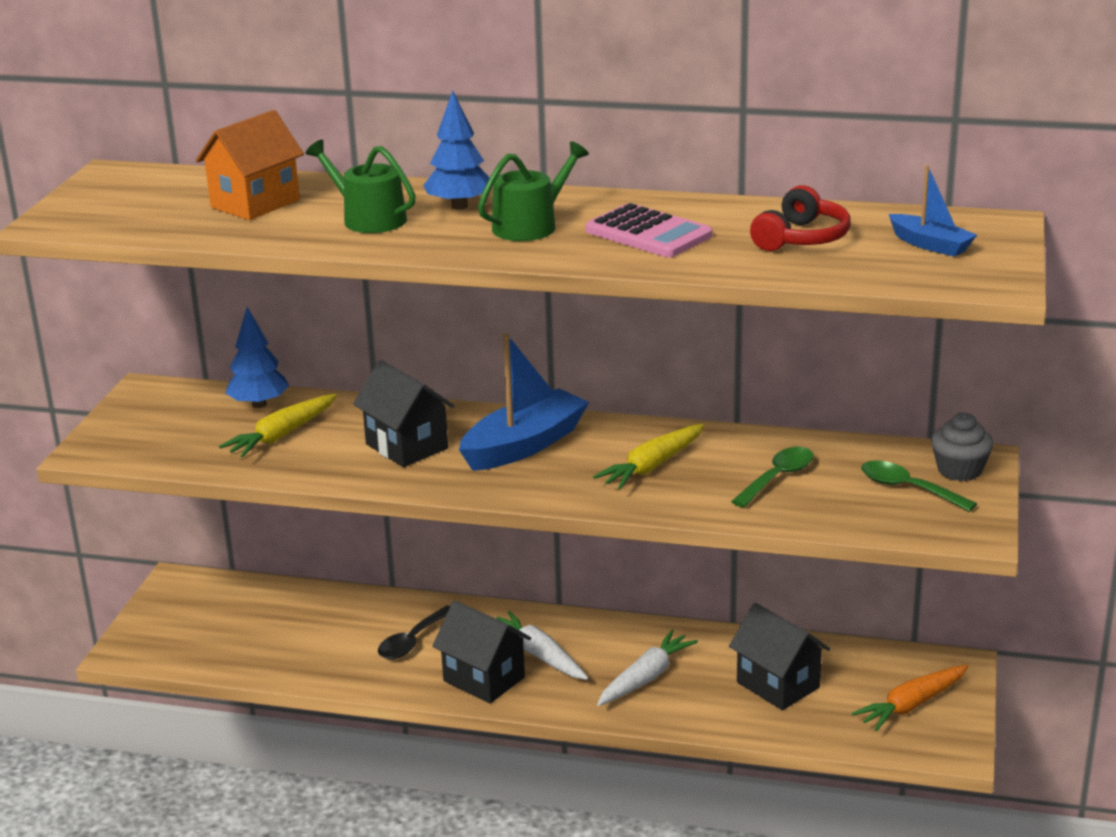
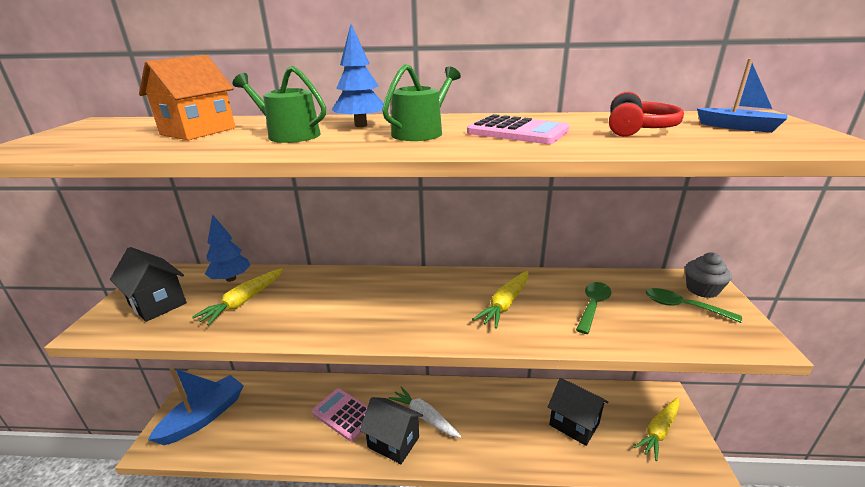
camera: 10 degrees left, 0 degrees up
black house [353,360,454,467] -> black house moved to [110,247,187,322]
black spoon [378,605,450,659] -> pink calculator [312,389,368,442]
blue boat [459,333,589,471] -> blue boat moved to [148,367,244,445]
white carrot [597,630,698,706] -> none
orange carrot [852,665,968,731] -> yellow carrot [634,397,680,461]

